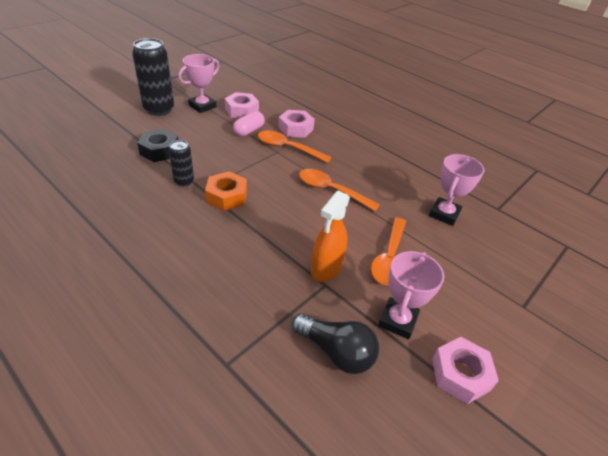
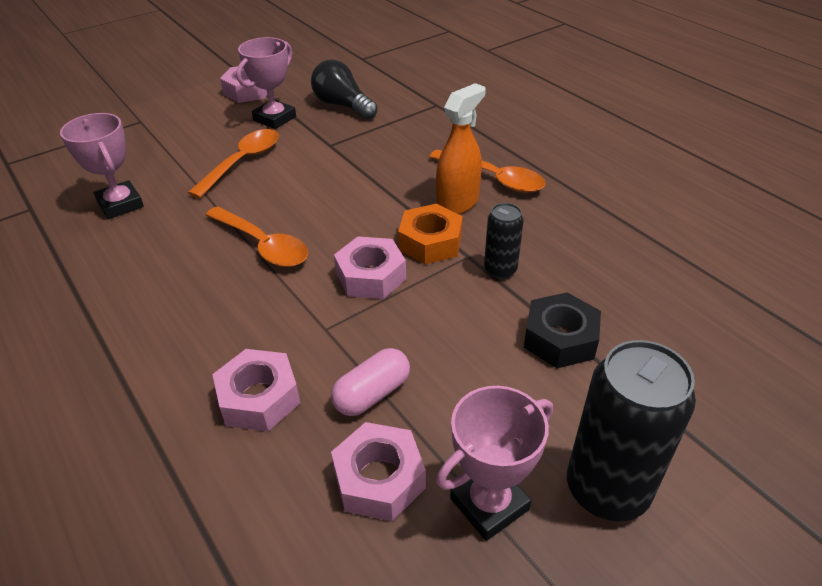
camera: 165 degrees left, 0 degrees up
orange spoon [258,131,332,163] -> orange spoon moved to [429,150,545,193]
orange spray bottle [311,191,350,282] -> orange spray bottle moved to [436,83,486,214]
pink trophy [429,154,485,226] -> pink trophy turned 75 degrees counterclockwise [60,113,144,219]
none -> pink nut [334,236,406,299]

